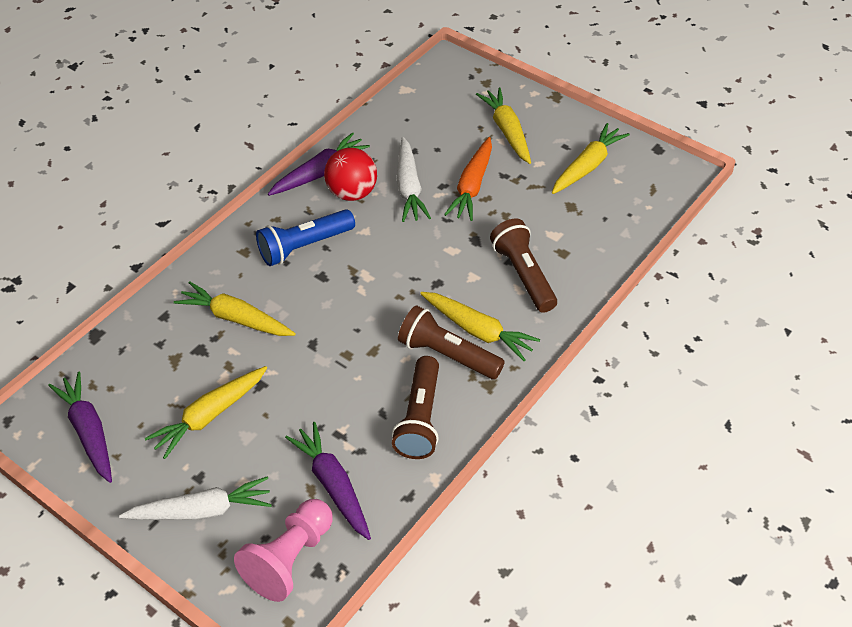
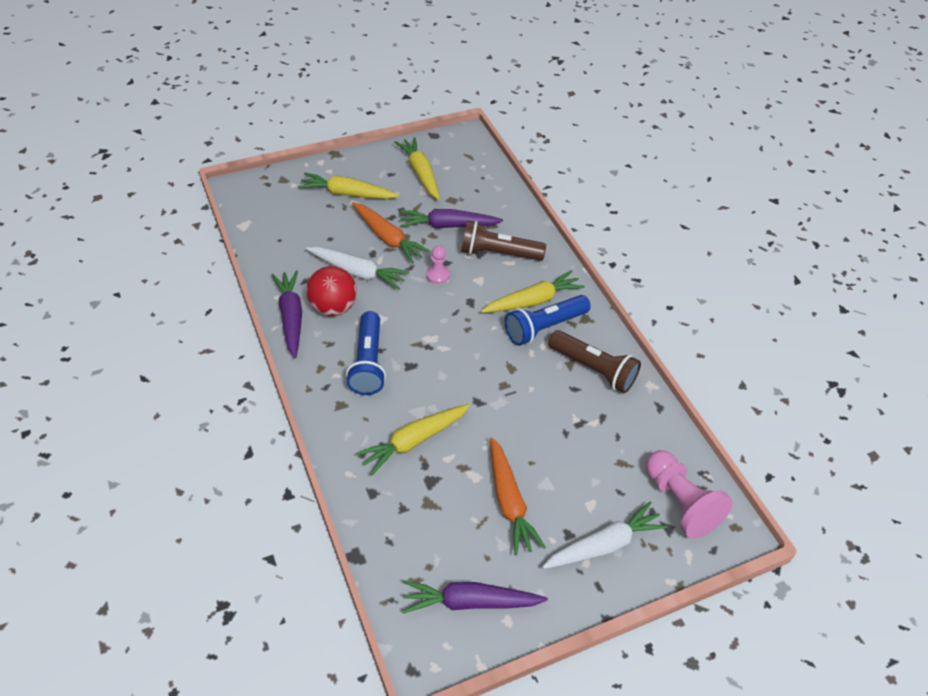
camera: 65 degrees left, 0 degrees up
white carrot [119,476,272,520] -> white carrot turned 45 degrees clockwise [542,502,668,569]
yellow carrot [145,366,267,459] -> orange carrot [490,437,546,556]
purple carrot [285,422,371,540] -> purple carrot moved to [400,209,503,228]
brown flashlight [398,305,505,379] -> blue flashlight [505,295,591,346]
none -> pink pawn [426,246,450,284]

